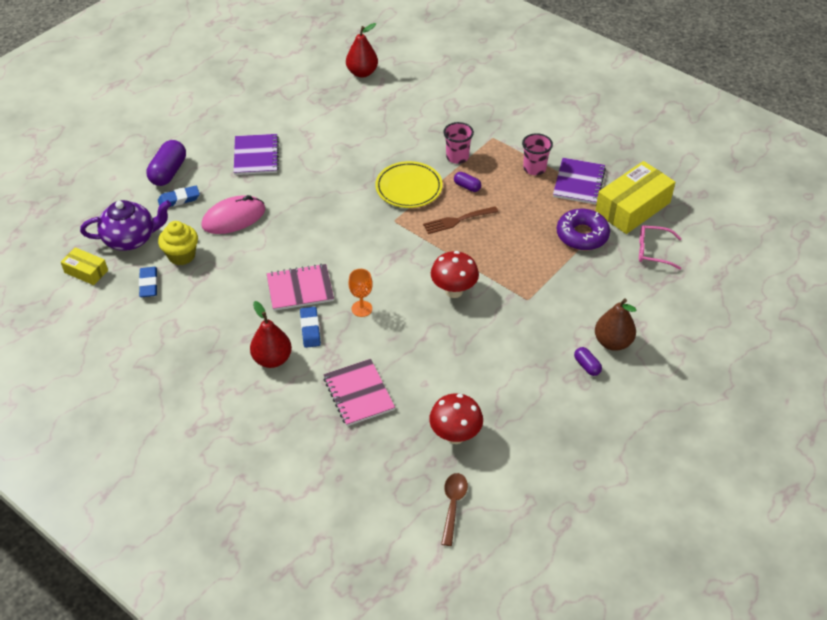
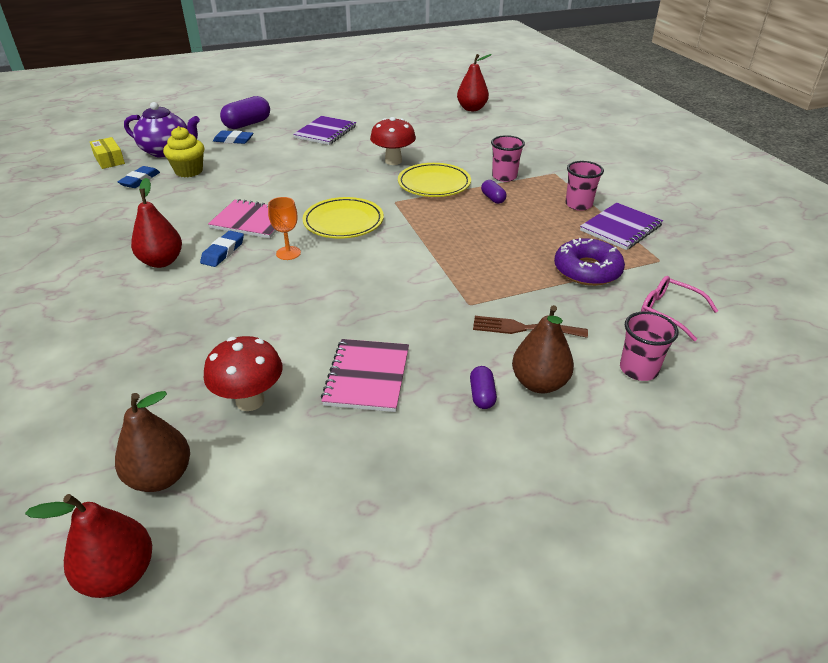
camera: 30 degrees right, 10 degrees down
pink mouse [201,195,265,234] -> none
pink notebook [323,359,395,426] -> pink notebook moved to [321,339,409,412]
brown fork [423,206,498,234] -> brown fork moved to [473,316,588,338]
red mushroom [431,251,479,298] -> red mushroom moved to [370,117,416,165]
brown spoon [441,473,468,546] -> brown pear [115,391,190,492]
yellow box [595,161,675,234] -> none
none -> red pear [25,494,152,598]
none -> yellow plate [303,197,384,238]
none -> pink cup [620,311,679,381]

